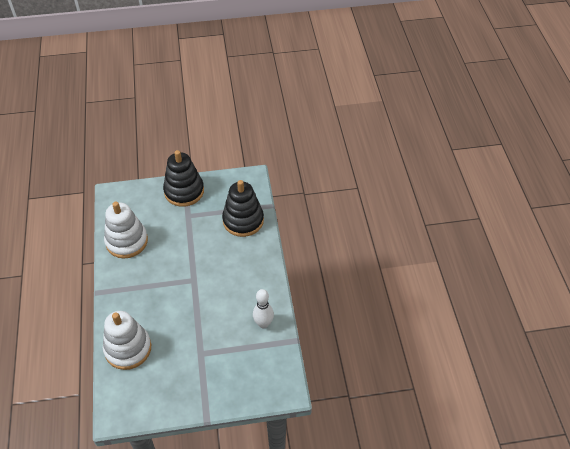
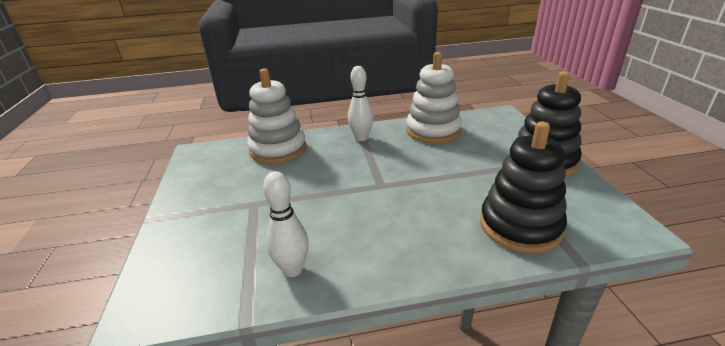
camera: 90 degrees right, 20 degrees down
none -> white bowling pin [348,66,373,141]

